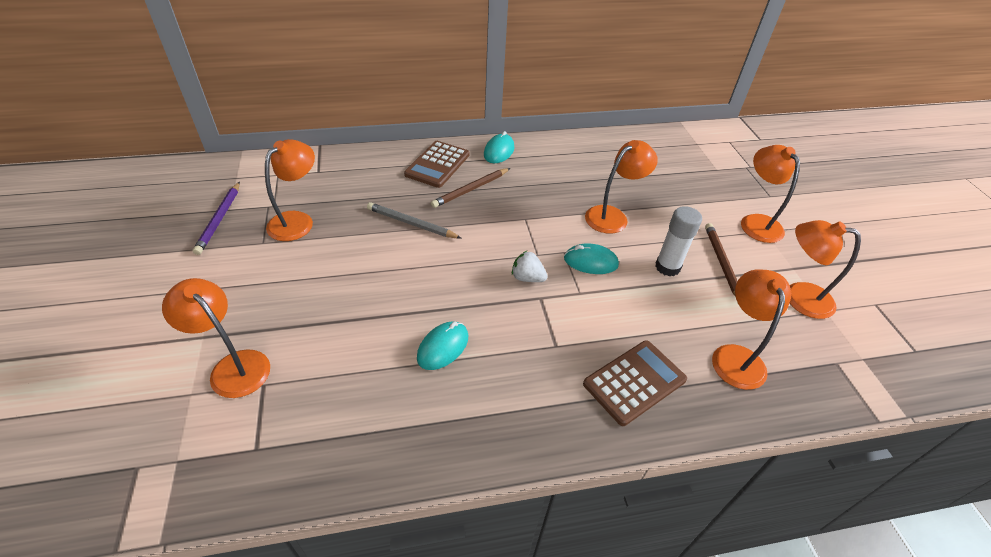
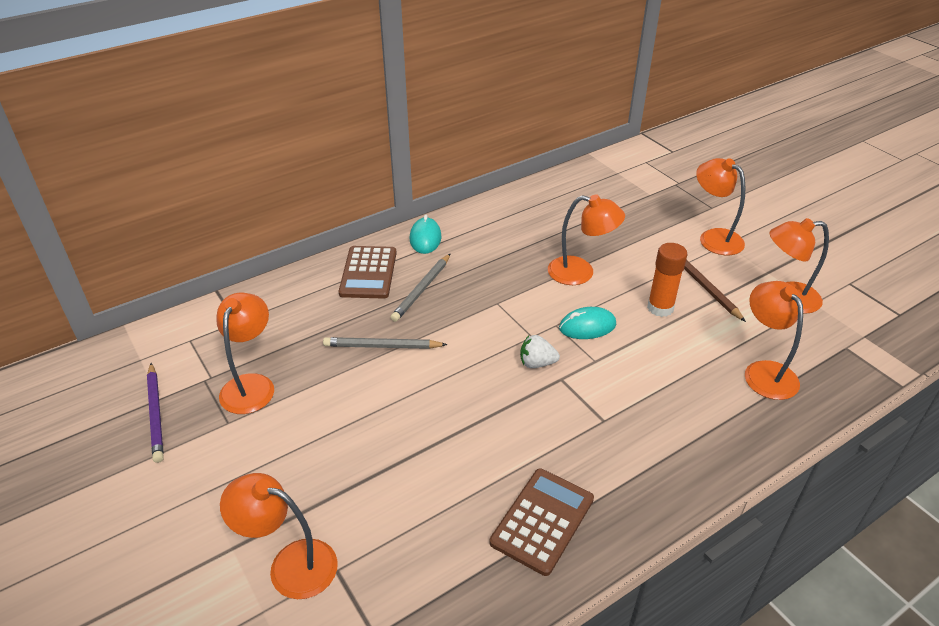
camera: 20 degrees left, 5 degrees down
turquoise mouse [417,321,468,370] -> none
brown pencil [431,168,510,208] -> grey pencil [390,254,450,322]
brown calculator [583,340,687,426] -> brown calculator moved to [490,468,594,576]
orange lamp [585,140,658,234] -> orange lamp turned 75 degrees clockwise [548,194,625,285]
white glue stick [655,206,702,277] -> orange glue stick [647,243,688,317]

